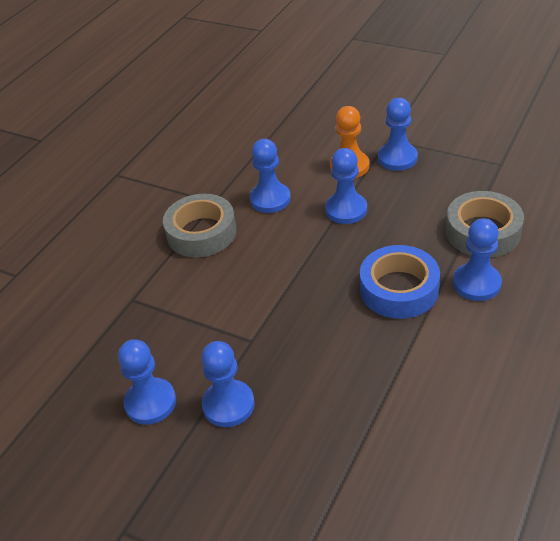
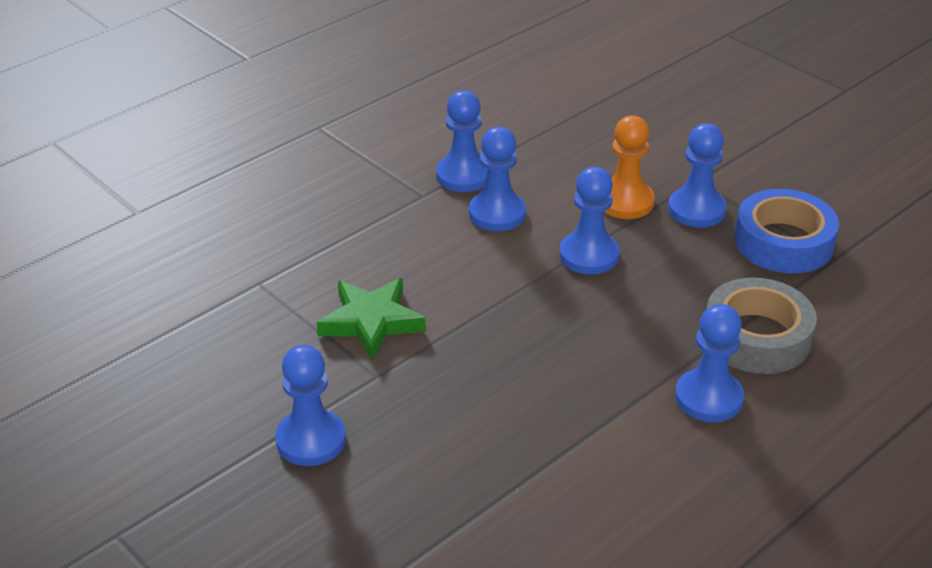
camera: 15 degrees right, 5 degrees down
blue pawn [118,339,176,425] -> blue pawn moved to [436,90,488,192]
grey tape [163,194,237,258] -> none
blue tape [360,245,440,319] -> blue tape moved to [734,189,839,273]
none -> green star [316,278,426,360]

